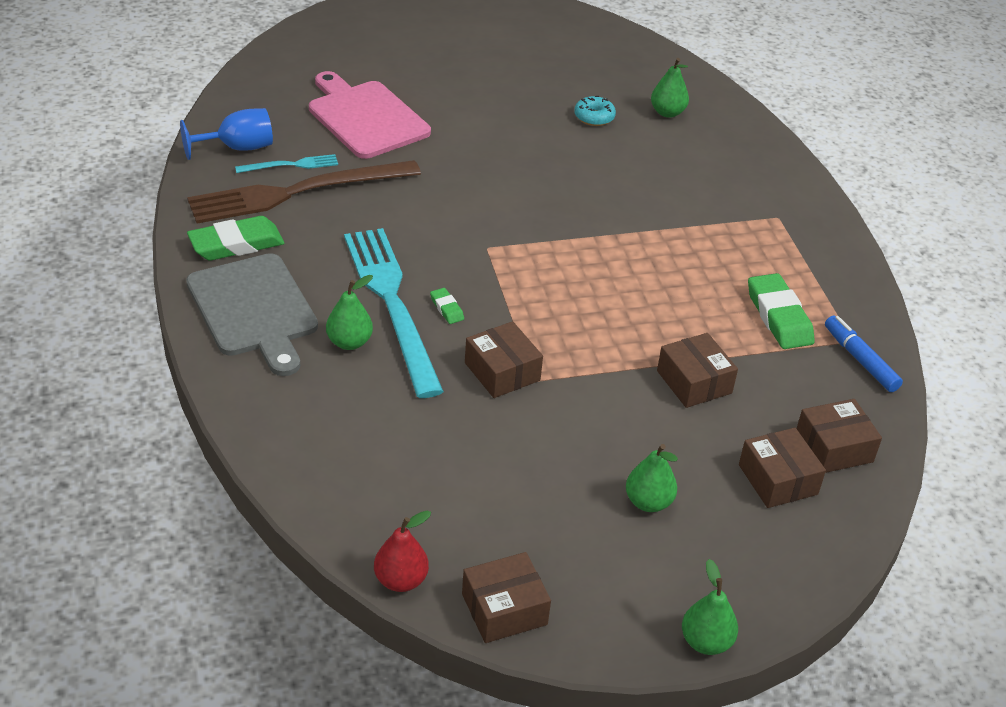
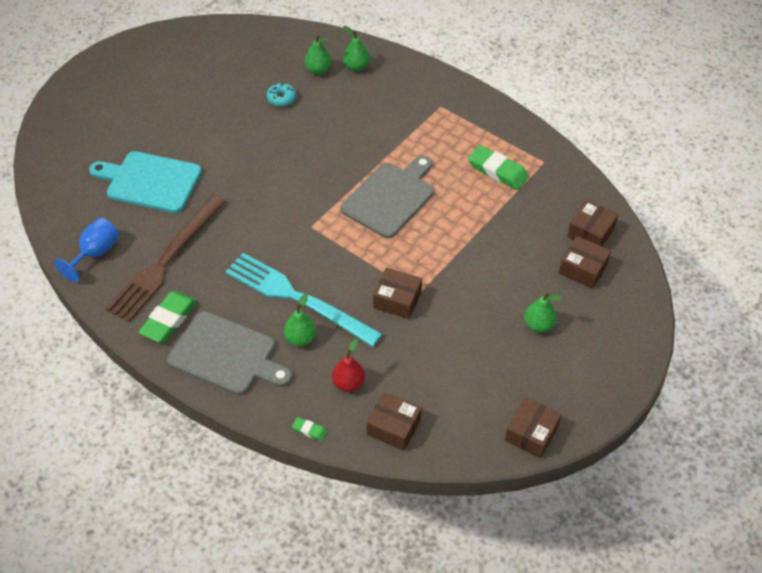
camera: 35 degrees left, 10 degrees up
turquoise fork [235,154,338,173] -> none
pink cutting board [309,71,431,159] -> turquoise cutting board [89,151,202,213]
red pear [374,510,431,592] -> red pear moved to [332,339,365,392]
green eraser [430,288,464,324] -> green eraser moved to [292,417,327,441]
brown box [657,333,738,408] -> brown box moved to [366,392,422,451]
green pear [682,559,738,655] -> green pear moved to [343,26,370,71]
blue marker [825,315,903,392] -> none
none -> grey cutting board [341,156,434,238]

